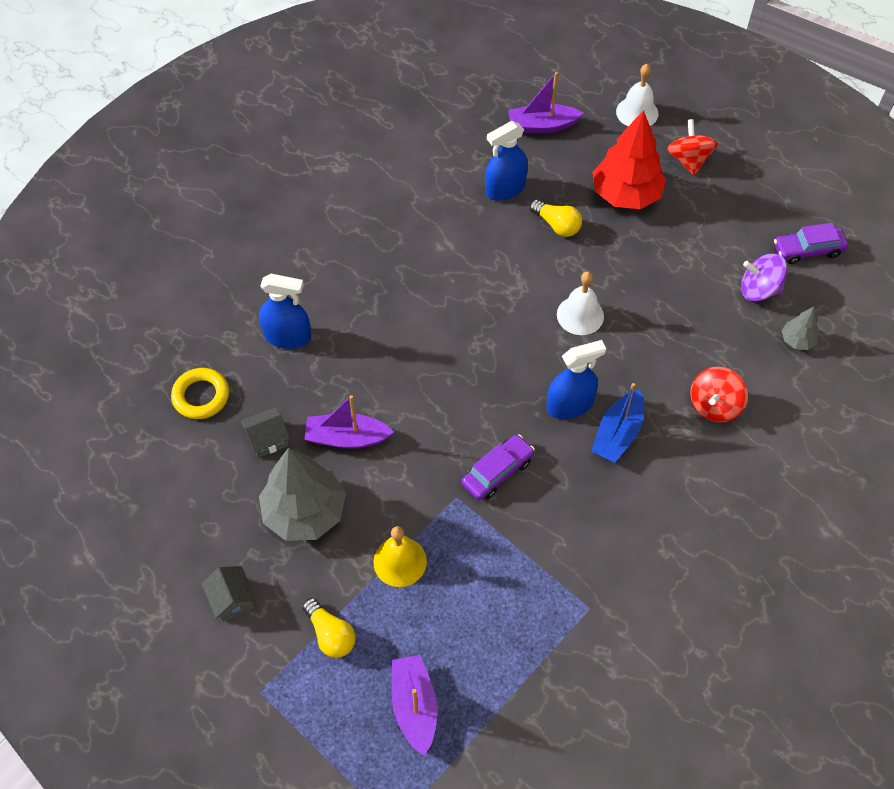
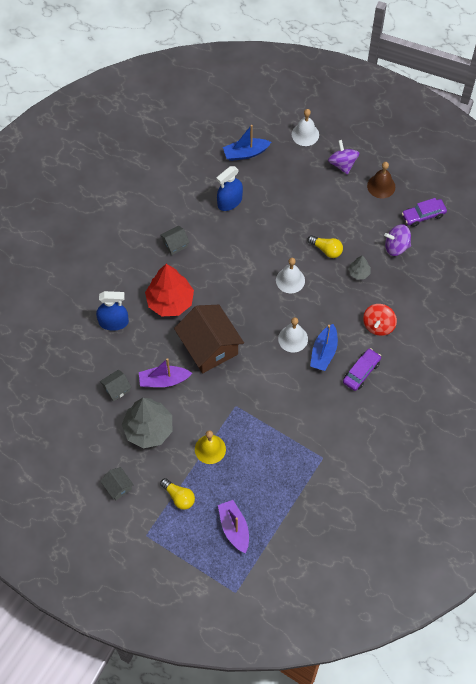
camera: 10 degrees left, 5 degrees up
yellow ring [171,368,229,419] -> none
purple car [462,434,535,500] -> purple car moved to [343,348,381,391]
purple boat [508,72,583,134] -> blue boat [223,125,271,161]
yellow light bulb [530,200,582,237] -> yellow light bulb moved to [307,235,343,258]
blue spray bottle [546,340,606,419] -> white bell [278,317,308,353]
red tree [592,110,666,209] -> red tree moved to [145,264,194,316]
red spinning top [667,119,718,175] -> purple spinning top [328,140,359,175]
grey tree [782,307,819,350] -> grey tree moved to [348,255,371,280]
none -> grey house [160,226,190,255]
none -> brown house [174,305,244,373]
none -> brown bell [367,162,395,198]

